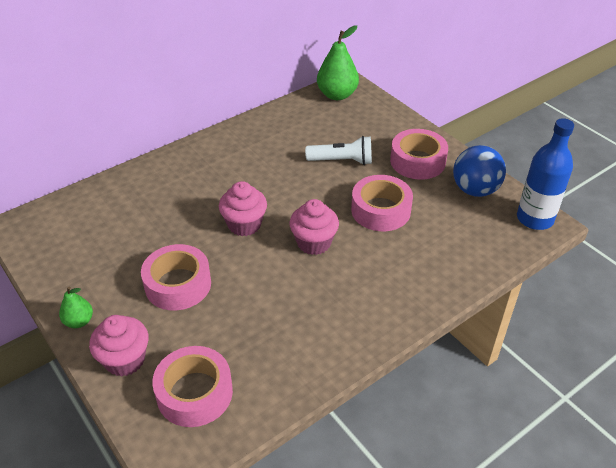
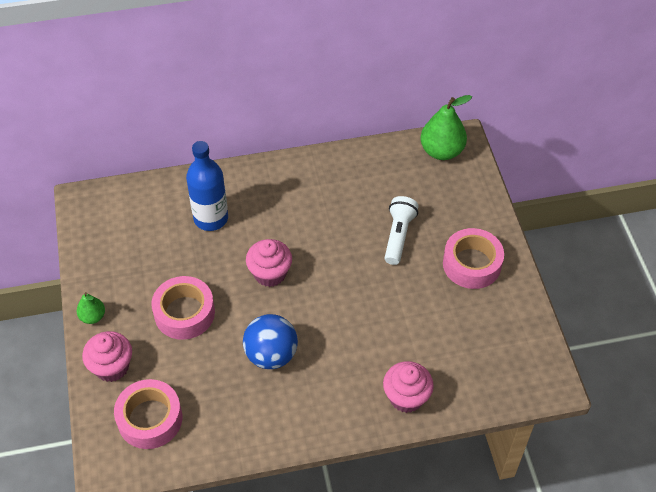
camera: 25 degrees right, 10 degrees up
pink cupcake [289,199,339,255] -> pink cupcake moved to [383,361,434,413]
white flashlight [305,136,372,165] -> white flashlight turned 105 degrees counterclockwise [385,196,419,265]
pink tape [351,175,413,231] -> none
blue ball [453,145,506,197] -> blue ball moved to [243,314,298,369]
blue bottle [517,118,574,230] -> blue bottle moved to [186,141,228,231]

